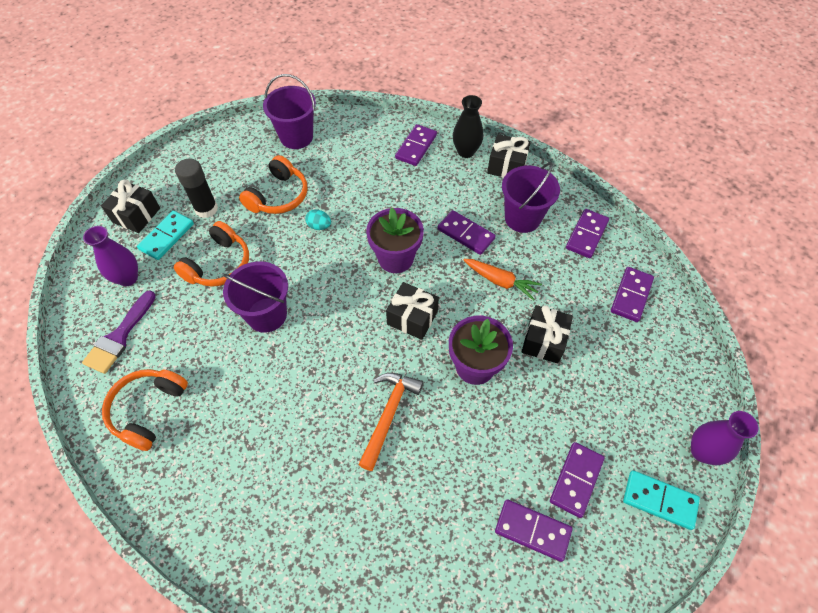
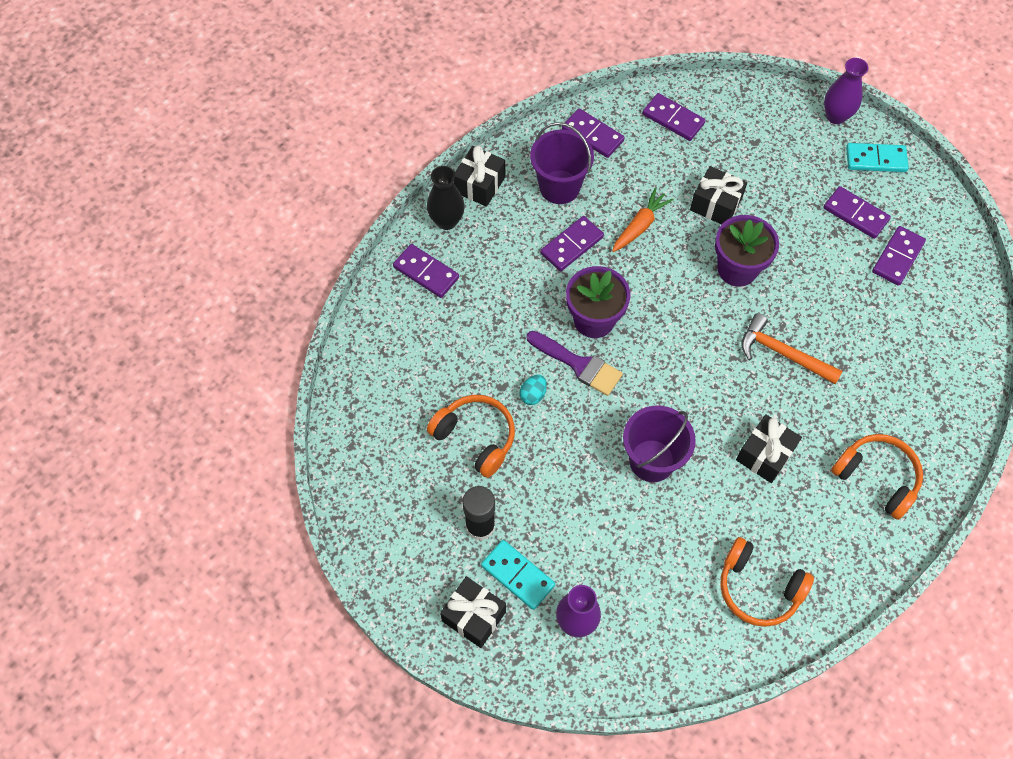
camera: 80 degrees left, 5 degrees up
purple brush [82,290,156,374] -> purple brush moved to [526,331,623,396]
orange headphones [174,221,249,287] -> orange headphones moved to [831,434,923,520]
purple bucket [263,74,316,149] -> none
black gift [386,282,439,340] -> black gift moved to [736,414,802,483]
turquoise domino [623,470,700,530] -> turquoise domino turned 60 degrees clockwise [846,143,909,172]

